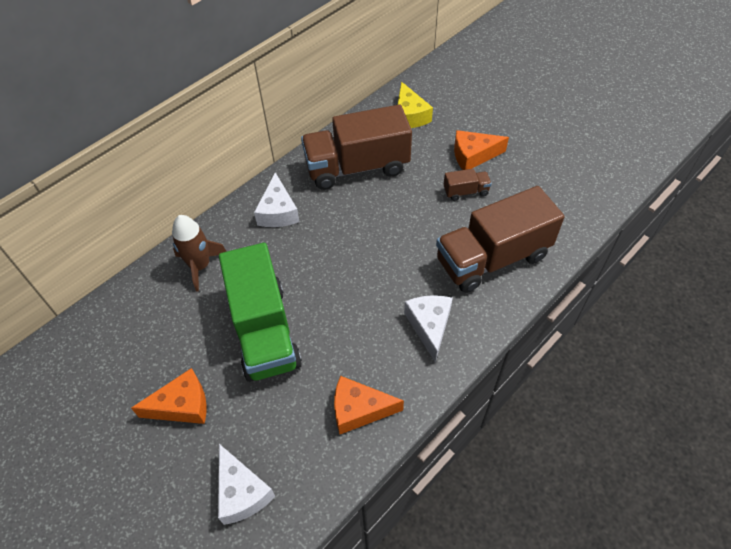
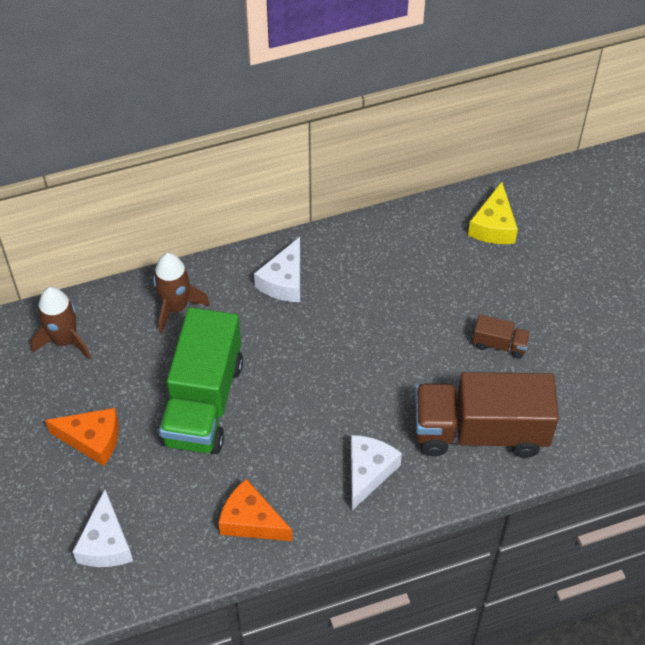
camera: 25 degrees right, 0 degrees up
brown truck [301,105,412,190] -> none
orange cheese [454,130,509,170] -> none
none -> brown rocket [31,287,91,359]

